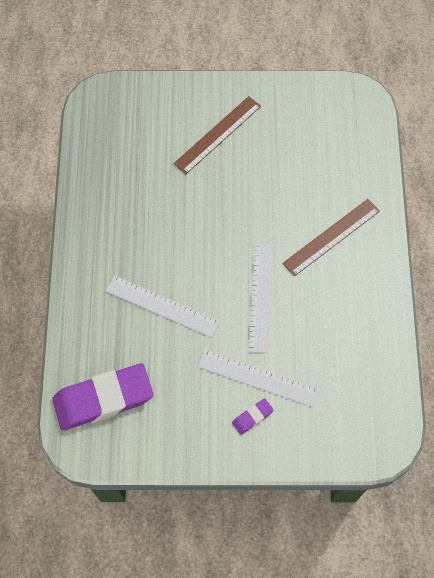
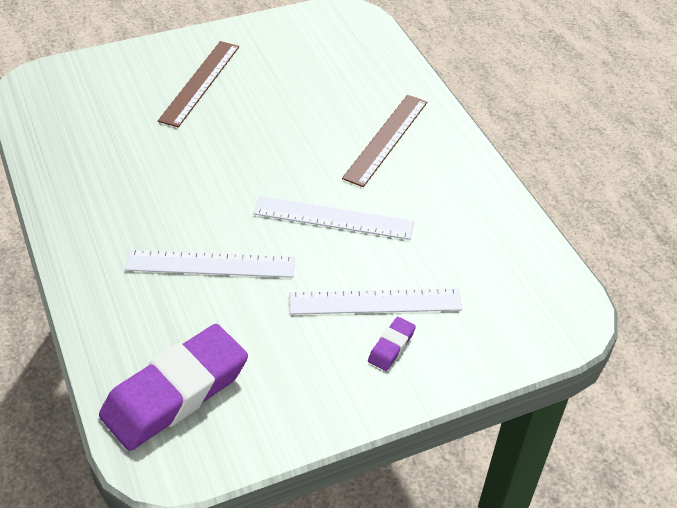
camera: 25 degrees left, 20 degrees down
white ruler [248,242,273,353] -> white ruler turned 60 degrees counterclockwise [253,196,414,240]

